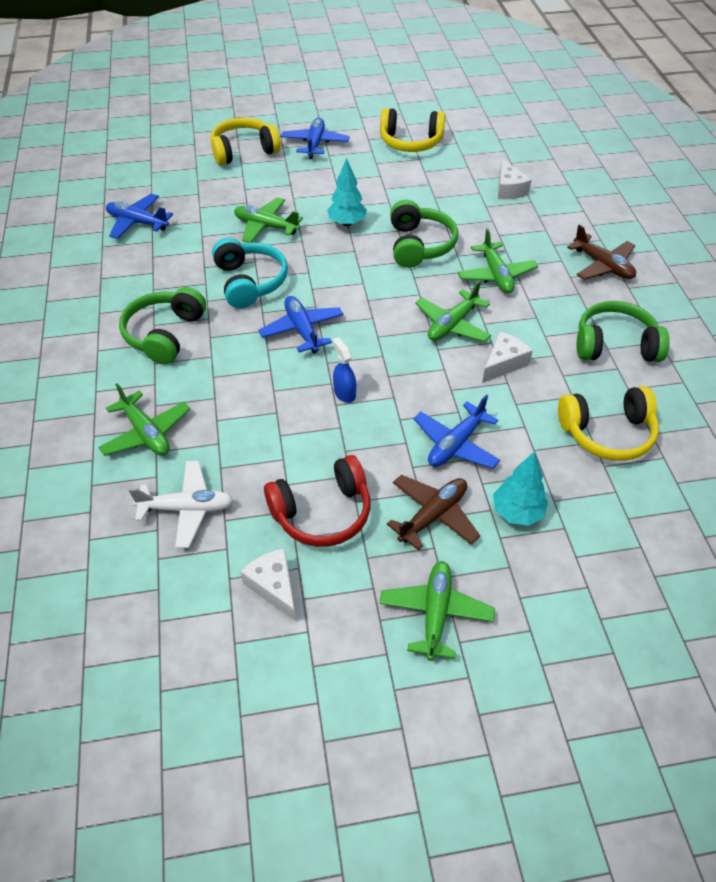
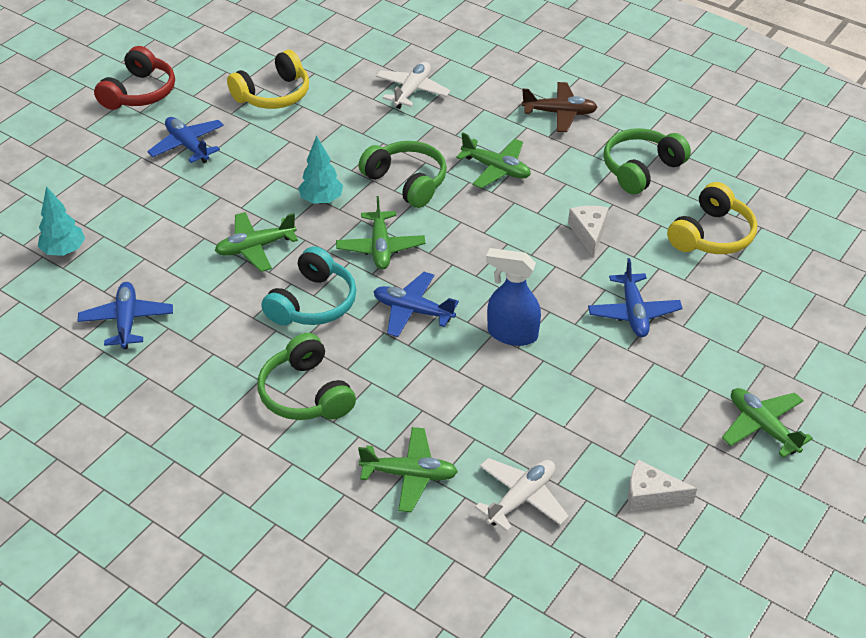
camera: 45 degrees left, 5 degrees down
blue plane [106,194,173,239] -> blue plane turned 105 degrees clockwise [78,282,173,349]
yellow headphones [210,118,281,165] -> none
turquoise headphones [212,238,288,309] -> turquoise headphones turned 90 degrees clockwise [261,246,356,325]
red headphones [264,455,371,547] -> red headphones moved to [94,46,175,110]
blue spray bottle [332,337,356,403] -> blue spray bottle [486,248,541,346], size x1.67
brown plane [387,475,480,550] -> none
green plane [415,281,491,342] -> green plane moved to [336,196,425,269]
turquoise tree [493,451,548,526] -> turquoise tree moved to [38,186,85,256]
white cheese [498,159,531,199] -> white plane [376,62,451,109]

